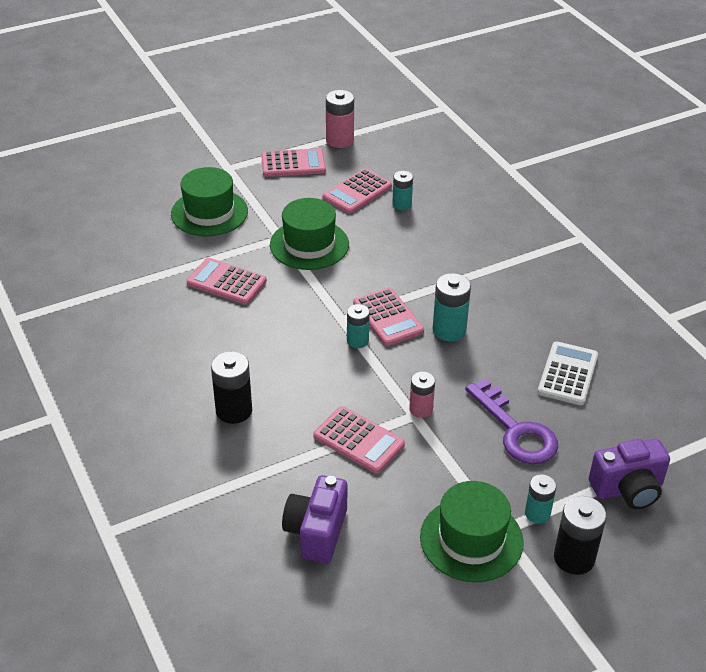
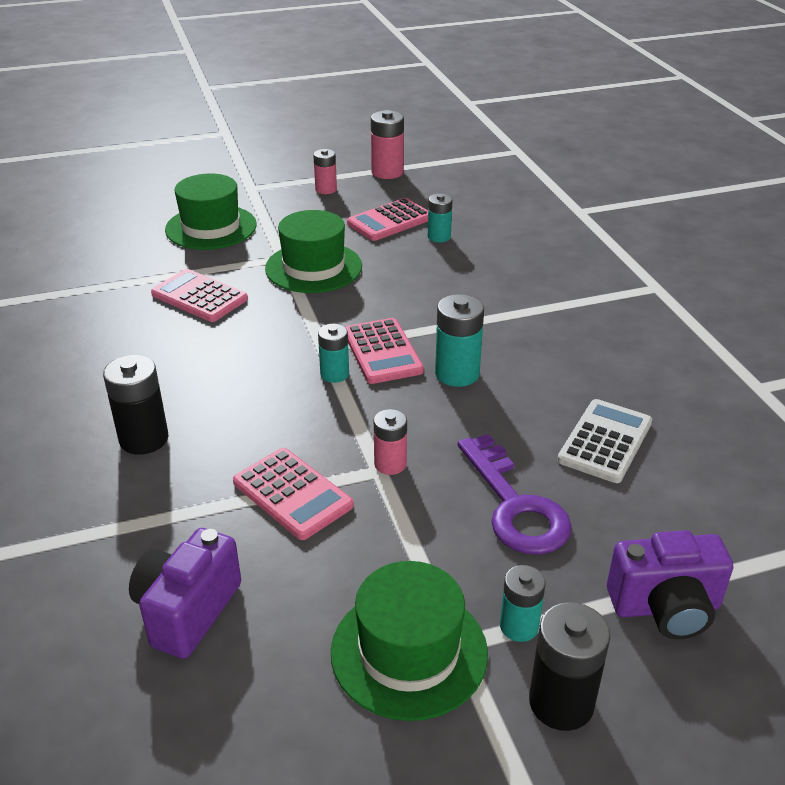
camera: 10 degrees right, 5 degrees down
pink calculator [261,148,326,177] -> pink battery [313,149,337,194]

